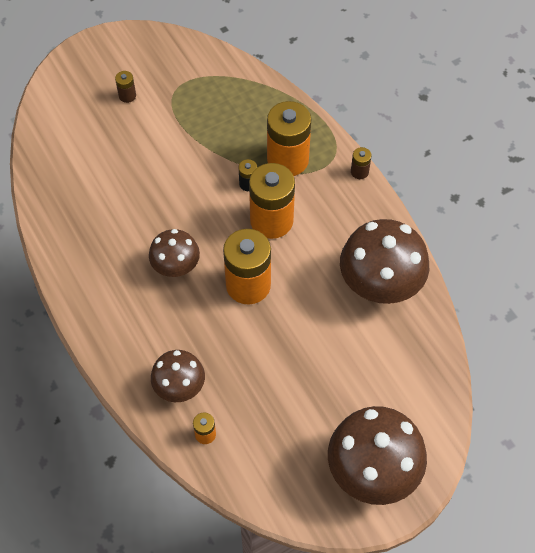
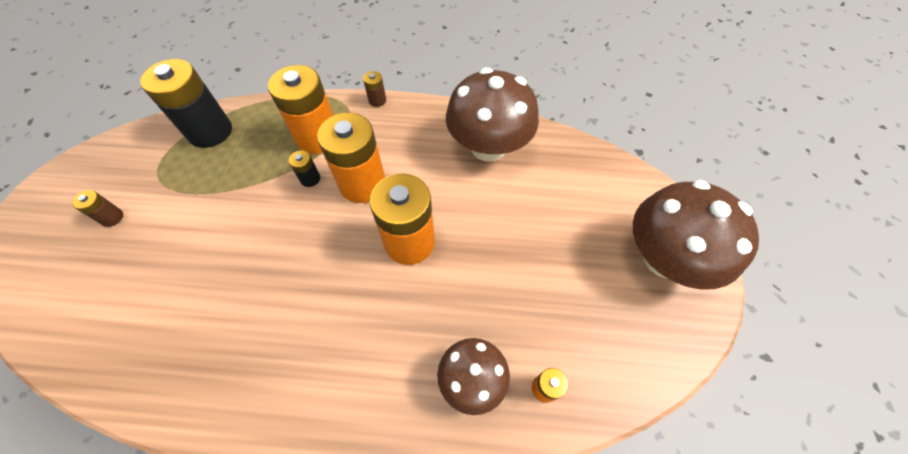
camera: 55 degrees left, 0 degrees up
brown mushroom [149,229,200,277] -> none
none -> black battery [140,59,232,148]

